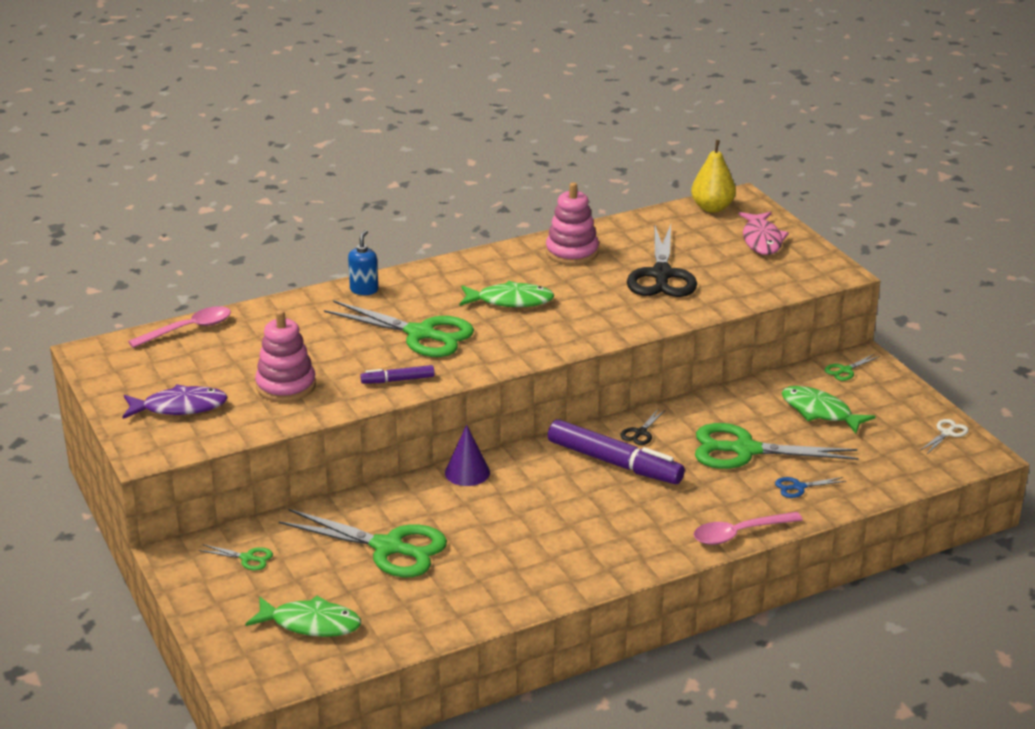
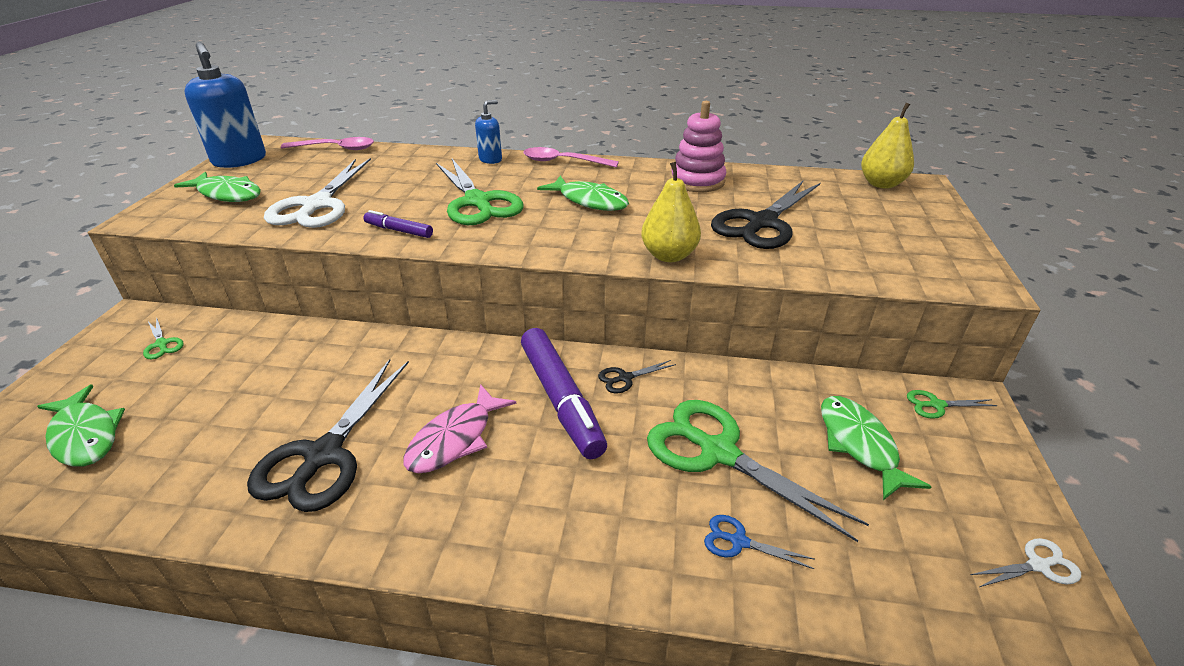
camera: 35 degrees right, 5 degrees up
purple fish [122,384,228,419] -> green fish [174,172,261,202]
pink stacking toy [255,310,316,402] -> white scissors [264,158,371,228]
green scissors [279,509,447,577] -> none
purple cone [445,424,490,486] -> none
pink spoon [693,512,803,545] -> pink spoon moved to [523,147,619,167]
pink fish [738,212,789,255] -> pink fish moved to [404,384,516,473]
none -> blue soap dispenser [185,42,266,168]
none -> black scissors [247,359,409,512]
none -> yellow pear [641,162,701,262]

